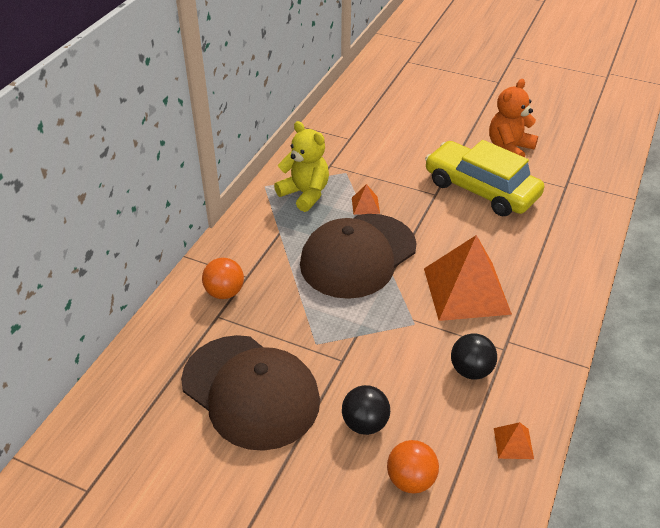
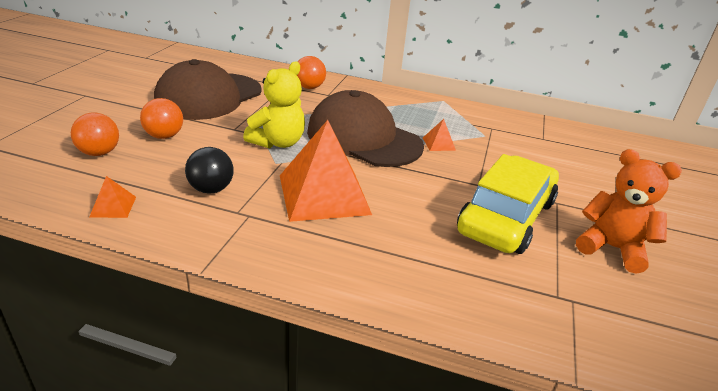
camera: 80 degrees right, 10 degrees down
yellow teddy bear [274,121,329,212] -> yellow teddy bear moved to [243,61,305,149]
black ball [342,385,390,435] -> orange ball [140,98,183,139]

